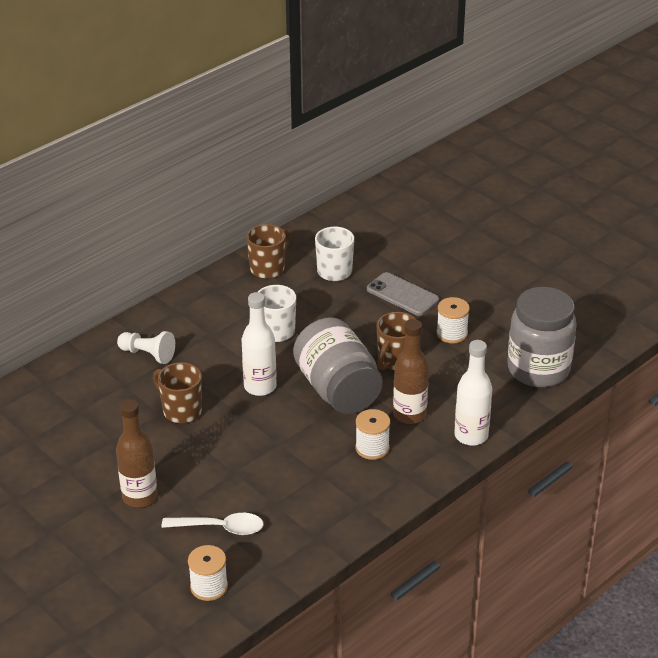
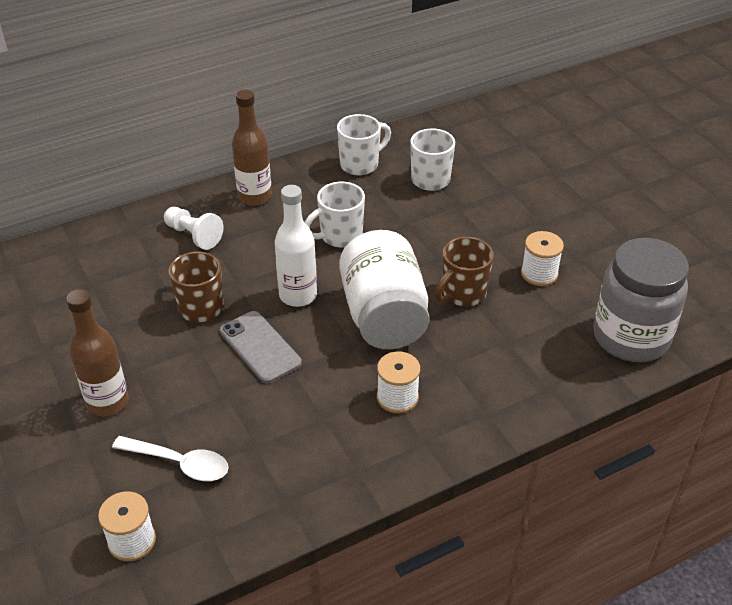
camera: 15 degrees right, 5 degrees up
brown mug [246,224,291,279] -> white mug [337,114,391,175]
grey jar [293,317,383,414] -> white jar [339,230,429,349]
grey phone [367,272,439,316] -> grey phone moved to [220,311,302,384]
brown bottle [393,319,429,424] -> brown bottle moved to [232,89,272,205]
white bottle [454,340,492,446] -> none

